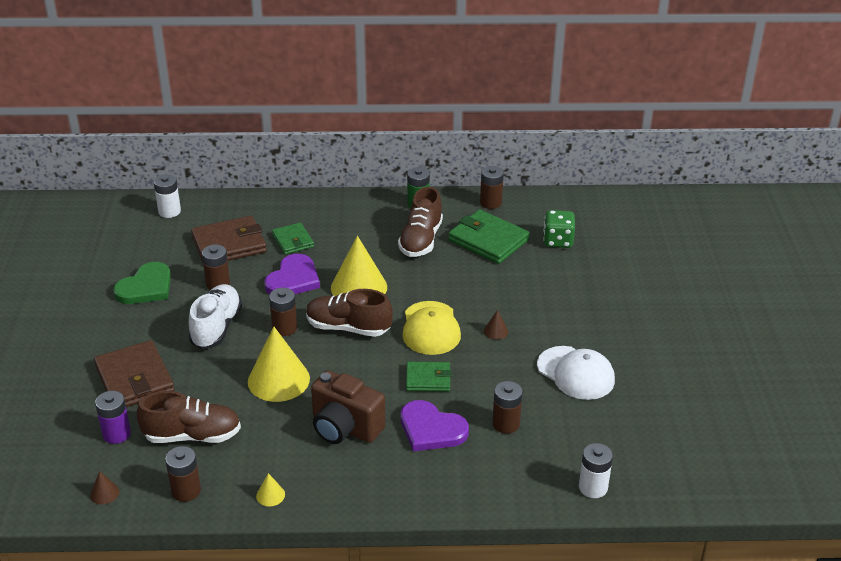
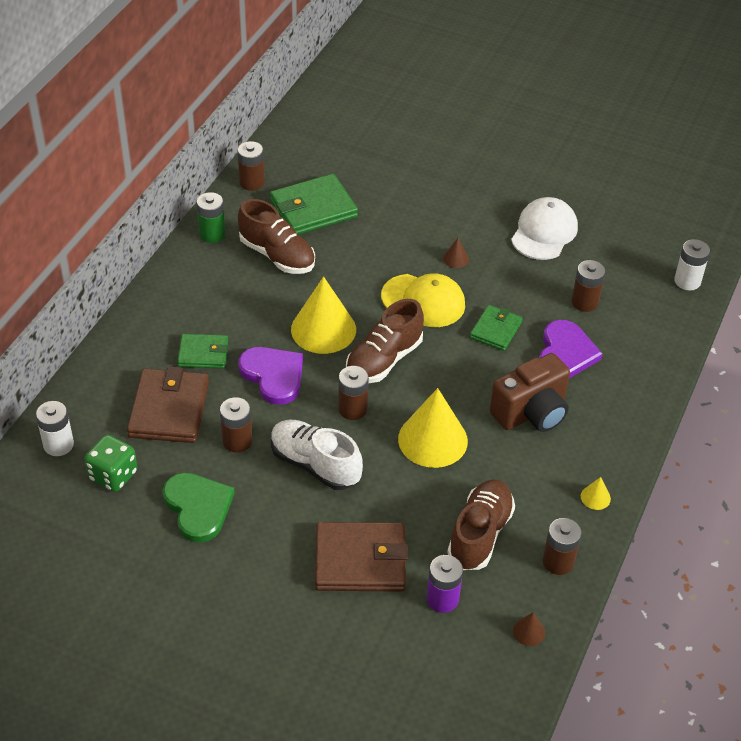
camera: 65 degrees left, 10 degrees up
purple heart [401,400,469,451] -> purple heart turned 45 degrees counterclockwise [539,320,602,378]
white cap [537,346,615,400] -> white cap turned 45 degrees counterclockwise [511,197,578,260]
green dice [543,210,575,248] -> green dice moved to [84,435,137,492]

